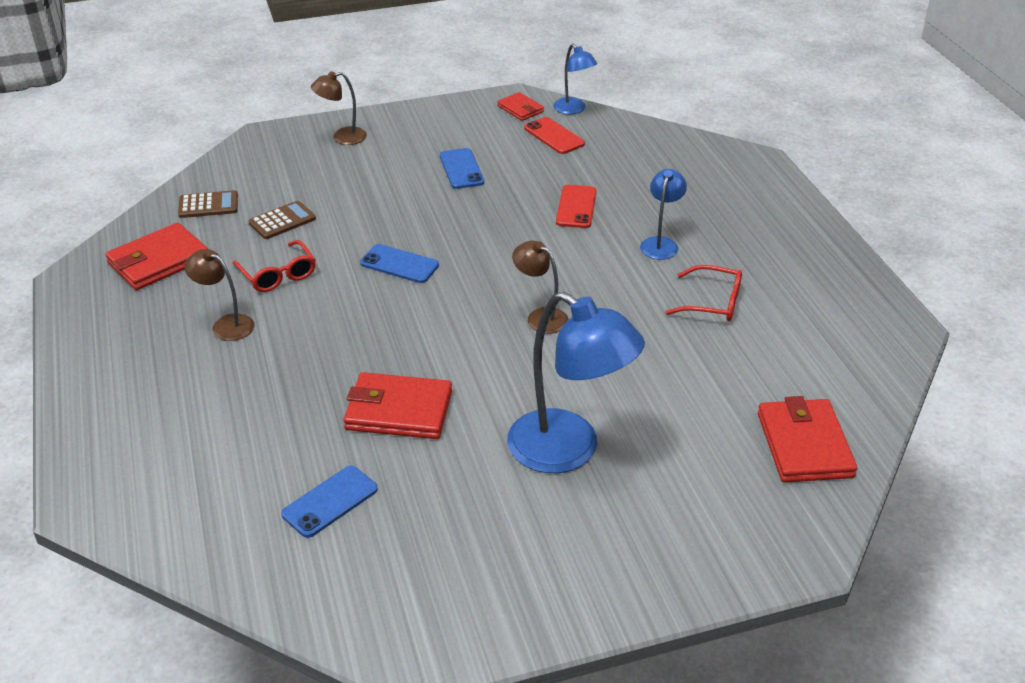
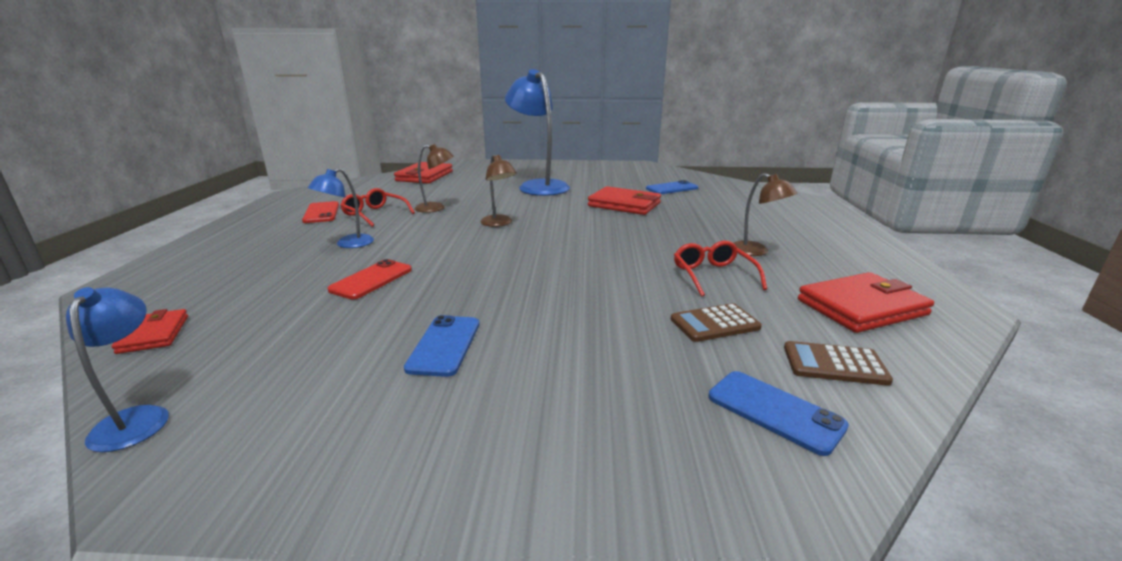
camera: 160 degrees left, 15 degrees down
brown lamp [311,71,367,145] -> brown lamp moved to [415,144,454,213]
blue phone [360,244,439,283] -> blue phone moved to [708,371,849,456]
red wallet [497,92,544,121] -> red wallet moved to [111,309,188,354]
red phone [524,117,585,154] -> red phone moved to [302,201,339,223]

